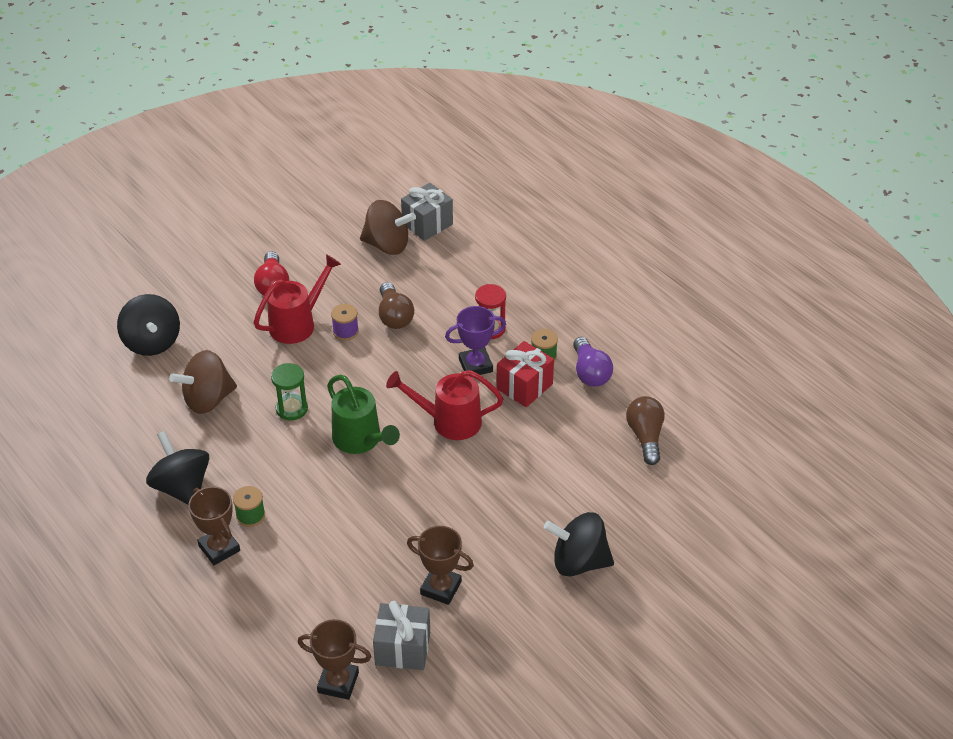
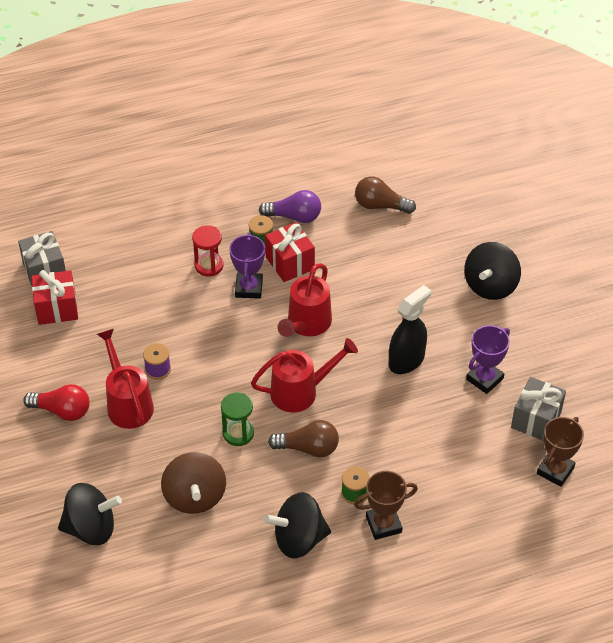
camera: 70 degrees left, 5 degrees up
green watering can [327,375,400,454] -> red watering can [251,338,358,412]
brown spinning top [360,200,416,255] -> red gift [32,270,78,325]
brown light bulb [379,282,414,329] -> brown light bulb moved to [268,420,339,457]
brown trophy [407,526,474,605] -> purple trophy [466,325,510,394]
none -> black spray bottle [389,285,431,374]

